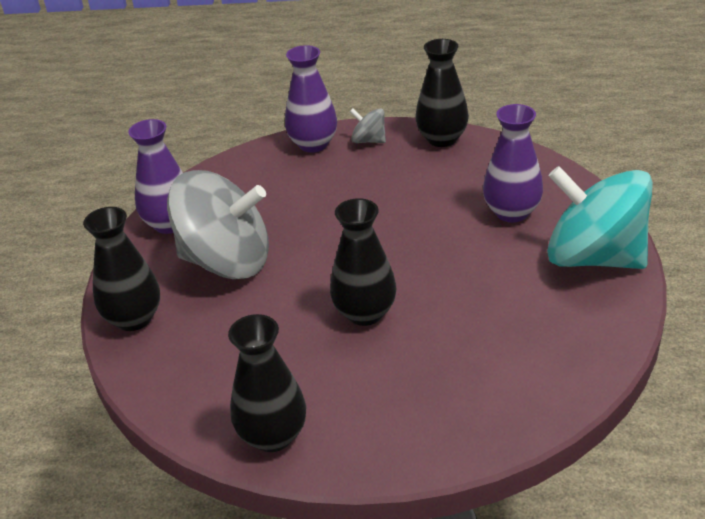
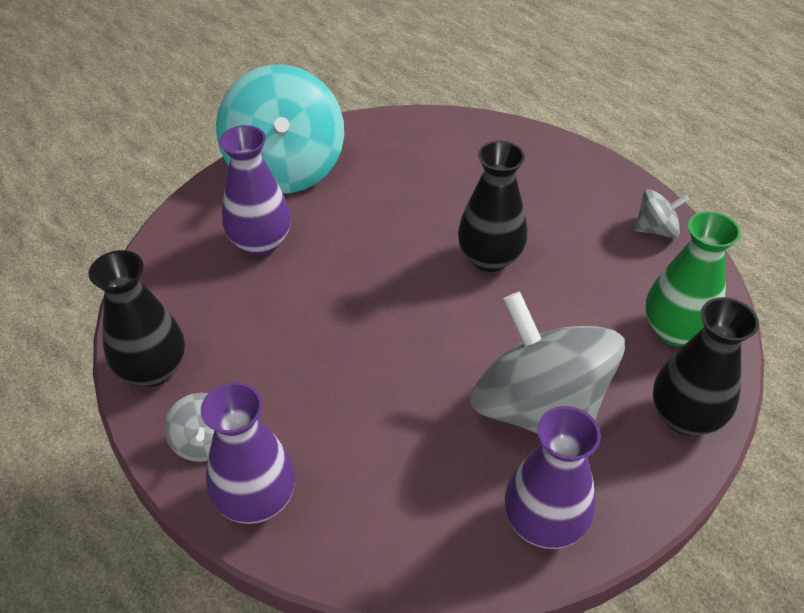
camera: 135 degrees left, 10 degrees up
black vase [228,314,306,452] -> grey spinning top [634,189,689,238]
none -> green vase [645,211,741,346]

